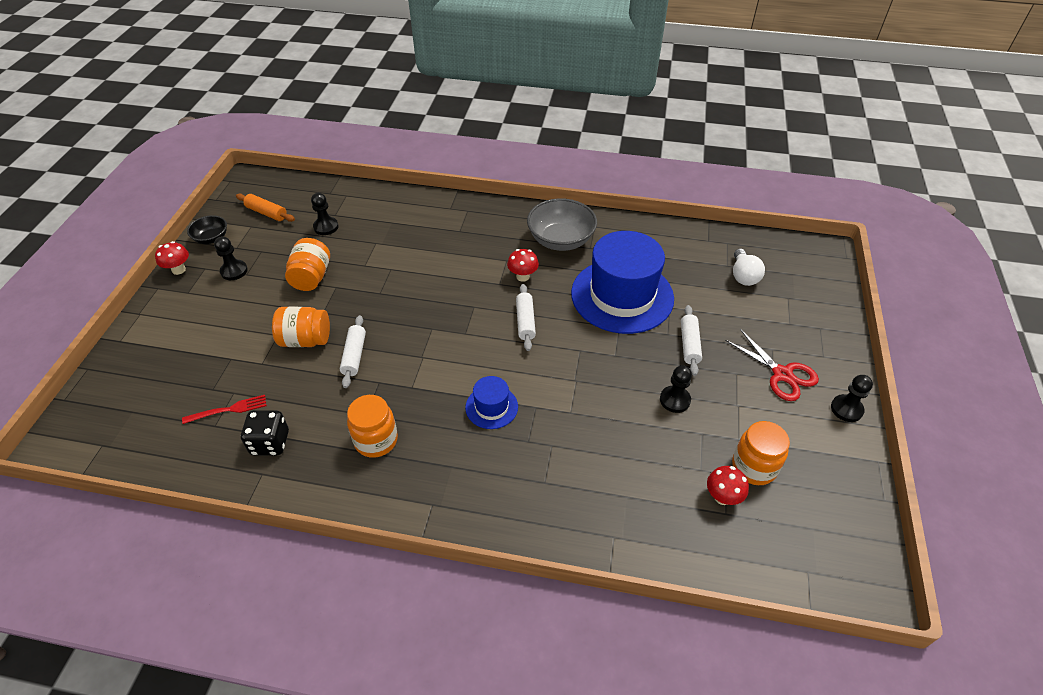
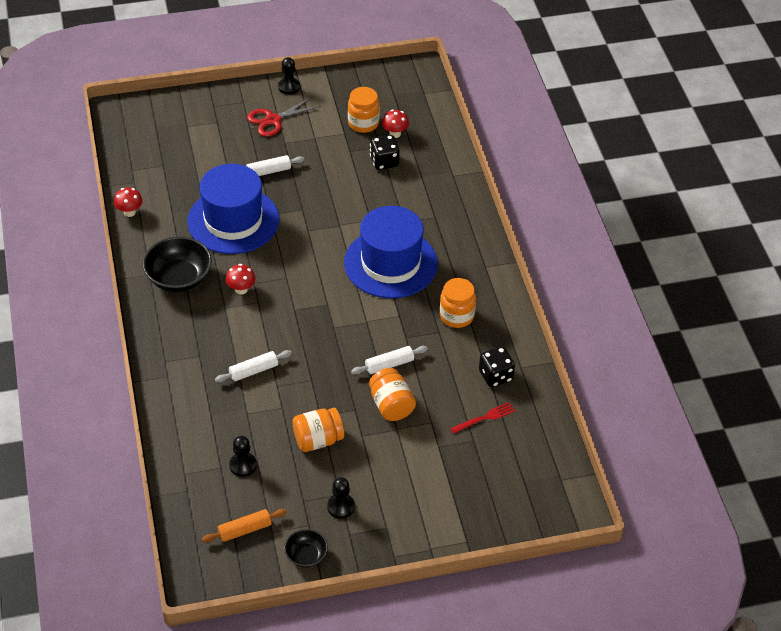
camera: 115 degrees left, 0 degrees up
red mushroom [155,241,189,275] -> red mushroom moved to [114,187,143,217]
red fork [182,395,267,424] -> red fork turned 105 degrees clockwise [450,402,515,434]
orange rolling pin [236,194,295,222] -> orange rolling pin turned 60 degrees clockwise [202,509,287,543]
blue hat [465,376,518,429] -> blue hat [344,206,438,298], size x2.22
white rolling pin [516,284,536,351] -> white rolling pin moved to [215,350,292,383]
grey bowl [527,198,597,251] -> black bowl [142,236,212,292]
black pawn [660,365,692,413] -> none
red scissors [725,329,819,401] -> red scissors turned 150 degrees counterclockwise [247,97,321,137]
white light bulb [733,249,765,286] -> none
none -> black dice [370,135,400,170]

